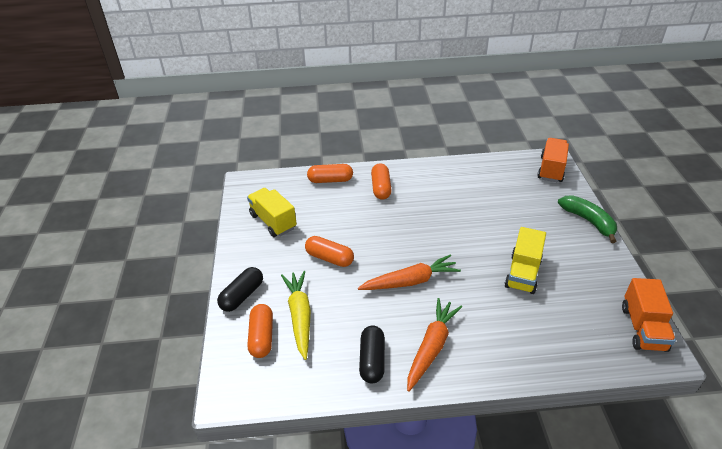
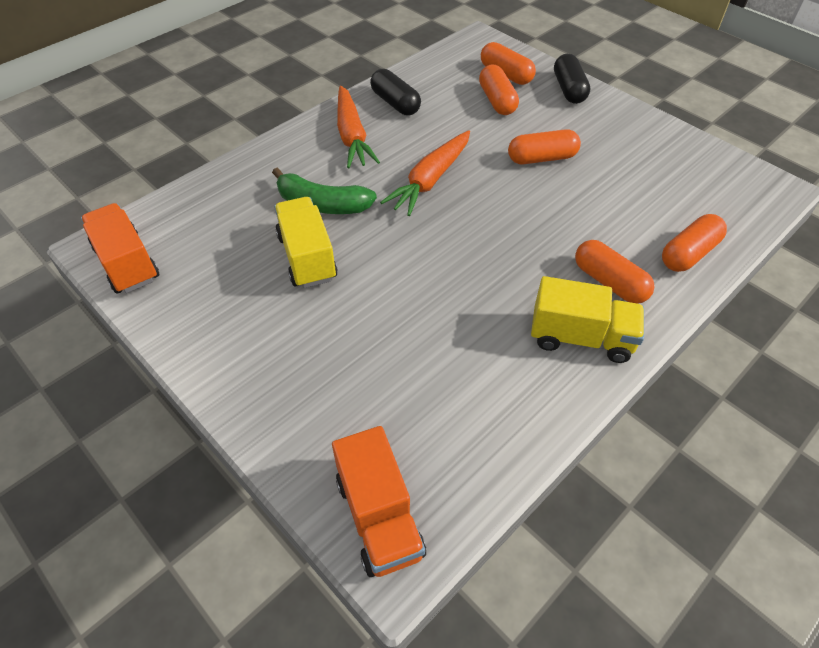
camera: 140 degrees right, 10 degrees up
yellow truck [247,188,297,237] -> yellow truck moved to [531,276,644,363]
yellow carrot [281,271,311,360] -> orange capsule [479,65,519,115]
green banana [558,195,617,243] -> green banana moved to [272,168,377,214]

